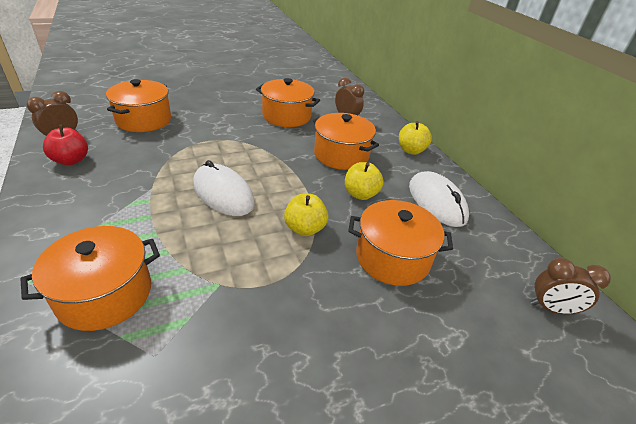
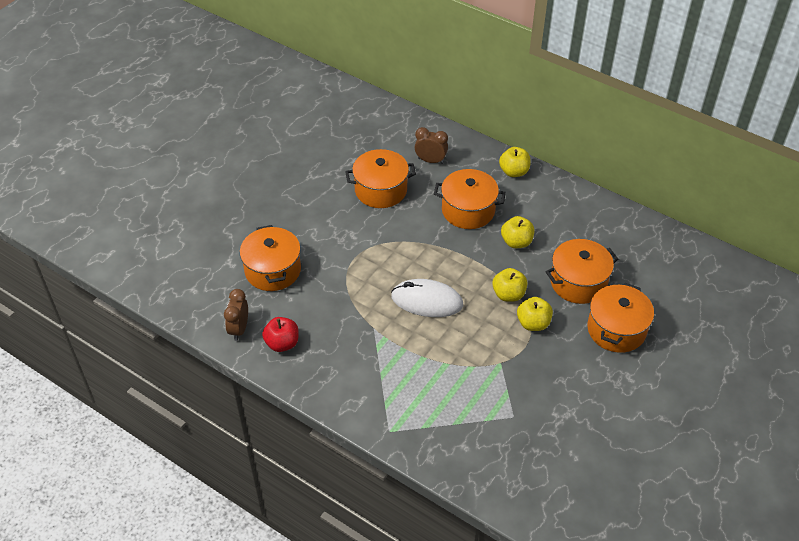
camera: 30 degrees left, 10 degrees up
orange pot [21,226,160,331] -> orange pot moved to [587,283,654,353]
white mouse [409,171,469,227] -> none
brown clock [530,258,611,315] -> none
none -> yellow apple [517,297,553,331]

